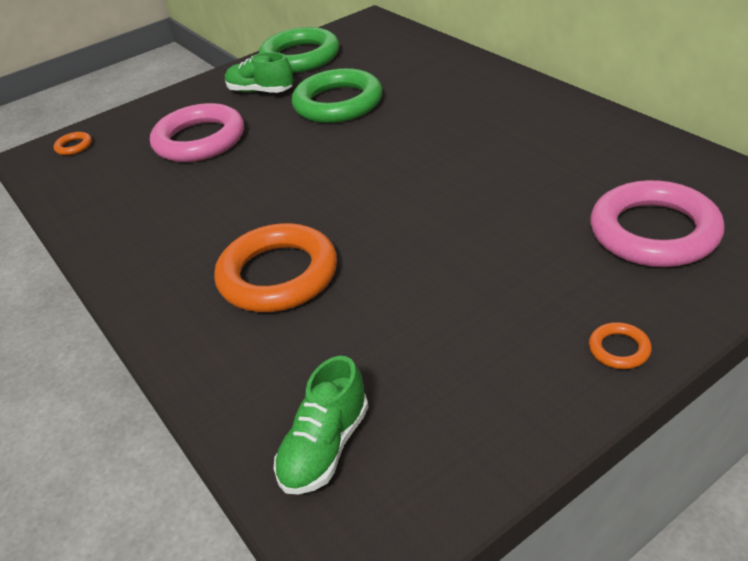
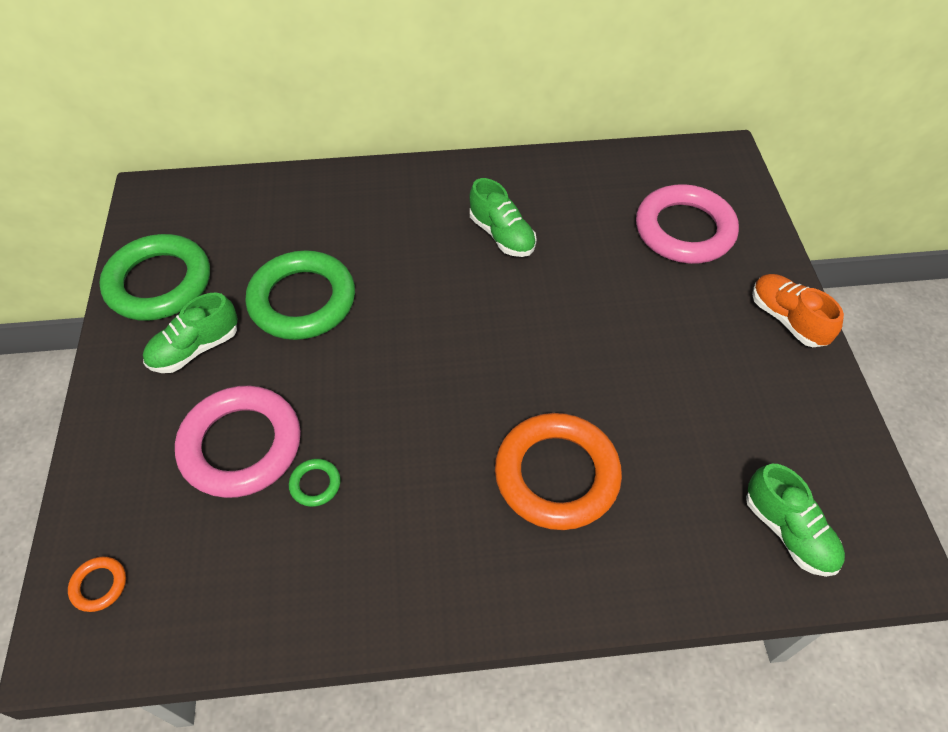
camera: 65 degrees left, 15 degrees up
orange ring [589,322,652,369] -> orange shoe [752,274,844,347]
none -> green ring [289,459,341,507]
none -> green shoe [469,178,537,257]

